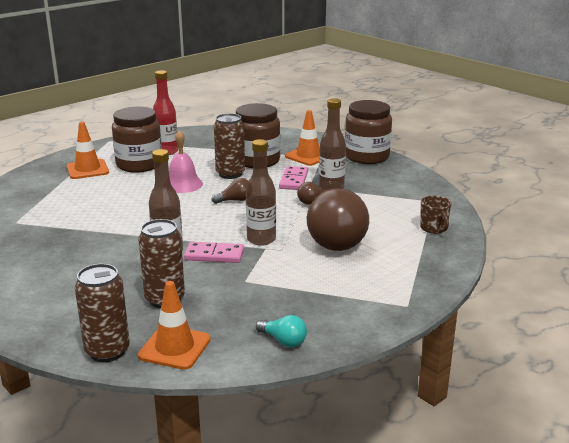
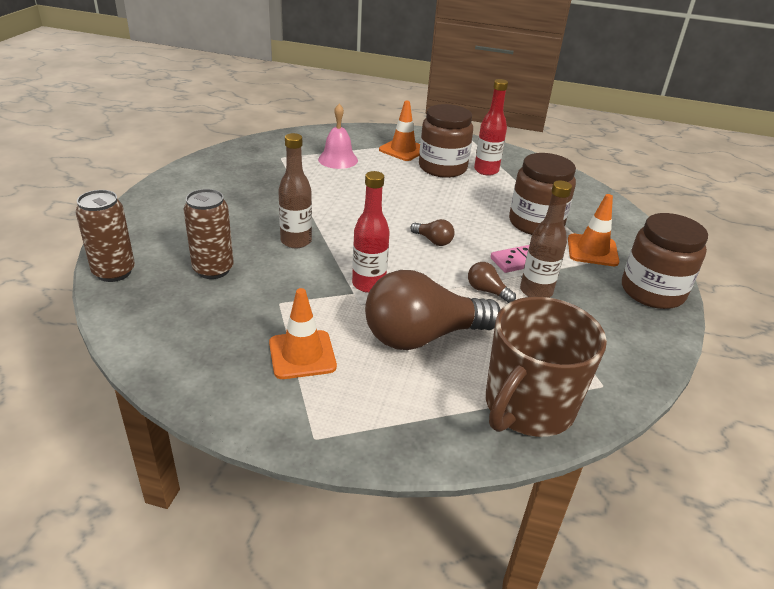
camera: 55 degrees right, 10 degrees up
orange traffic cone [138,281,211,370] -> orange traffic cone moved to [269,288,337,379]
pink bell [169,130,203,193] -> pink bell moved to [318,104,358,169]
pink domino [184,242,244,263] -> none
brown can [214,113,245,179] -> none
brown bottle [246,139,276,246] -> red bottle [352,171,390,293]
turquoise light bulb [256,315,307,347] -> none
brown mug [420,195,451,234] -> brown mug [486,297,607,437], size x2.32

